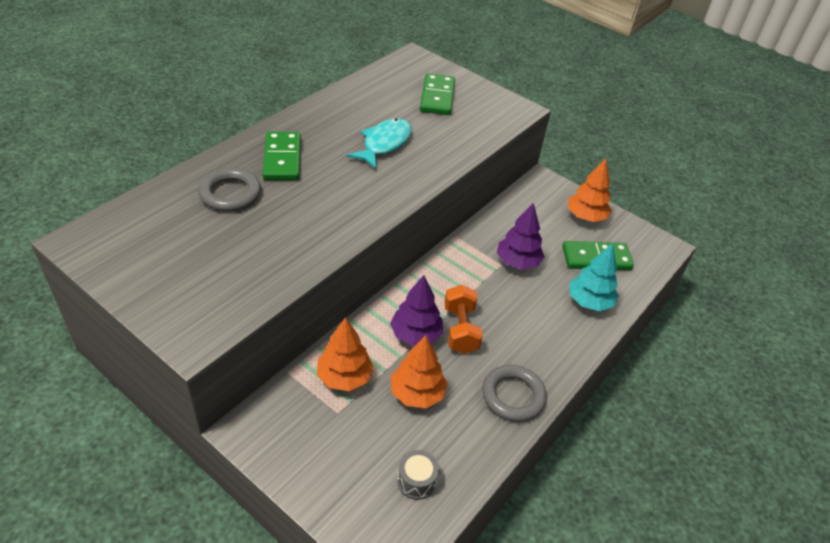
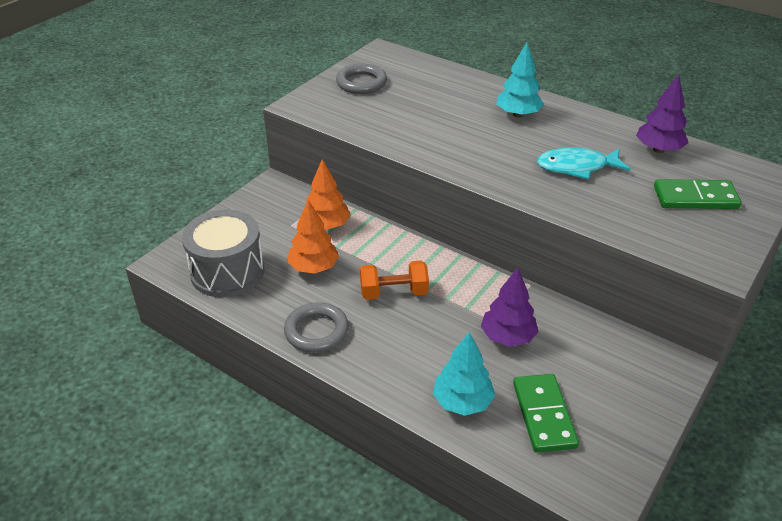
camera: 90 degrees right, 5 degrees down
grey ring [199,168,261,212] -> grey ring moved to [336,64,387,94]
green domino [262,131,301,180] -> turquoise tree [496,43,544,117]
turquoise fish [347,118,412,169] -> turquoise fish turned 150 degrees clockwise [537,147,631,179]
purple tree [390,275,443,346] -> purple tree moved to [636,75,689,153]
grey drum [397,450,439,500] -> grey drum [182,210,265,297], size x2.25
orange tree [568,159,612,222] -> none

